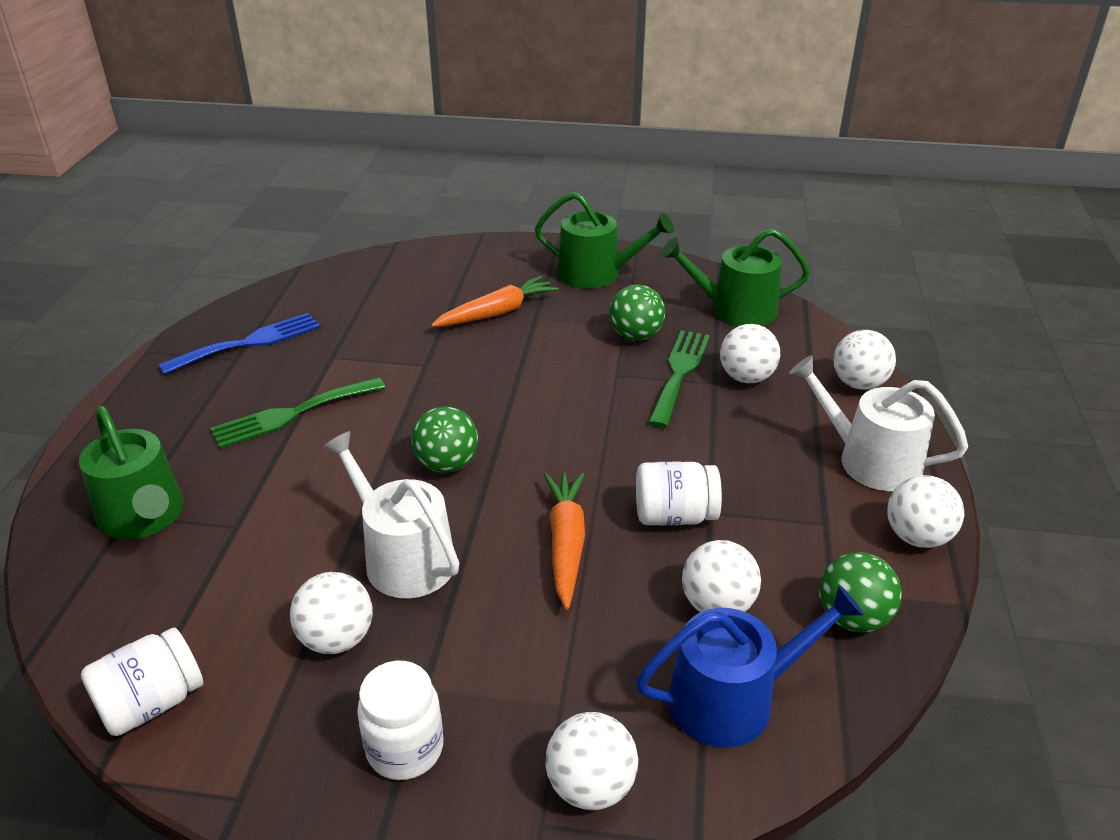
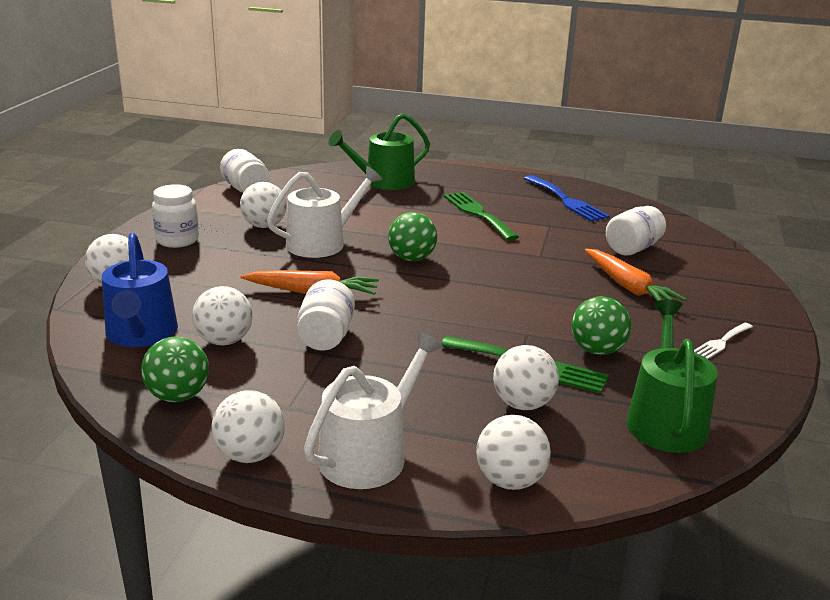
camera: 95 degrees right, 10 degrees down
green watering can [535,192,674,289] -> white fork [694,323,753,359]
none -> white jar [606,206,666,256]

